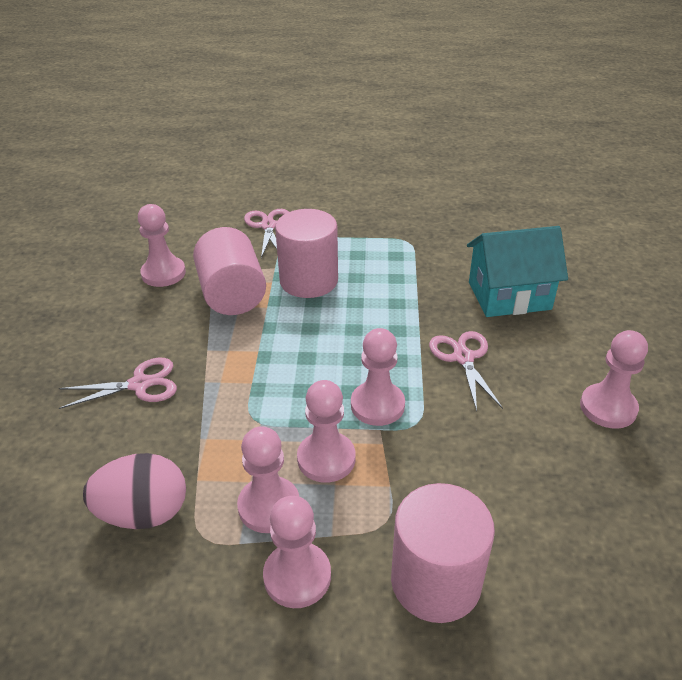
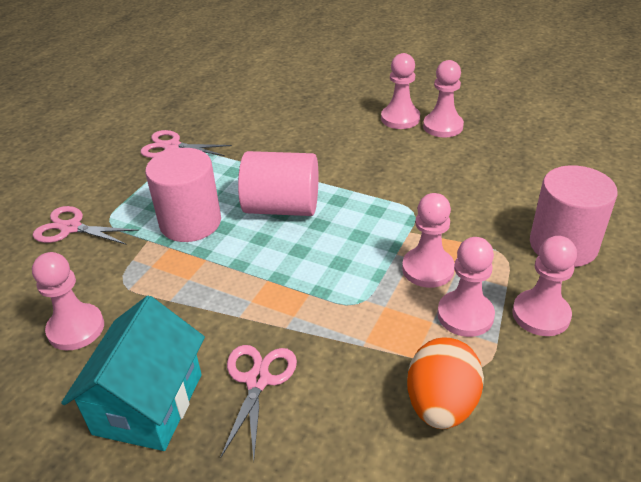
camera: 65 degrees left, 0 degrees up
pink egg [83,453,186,529] -> orange egg [407,337,484,429]
pink cylinder [193,227,266,315] -> pink cylinder moved to [238,151,318,216]
pink pawn [351,328,405,426] -> pink pawn moved to [381,53,420,129]
pink scissors [429,331,503,411] -> pink scissors moved to [141,130,232,158]
turquoise house [467,226,568,317] -> turquoise house moved to [61,296,205,451]

